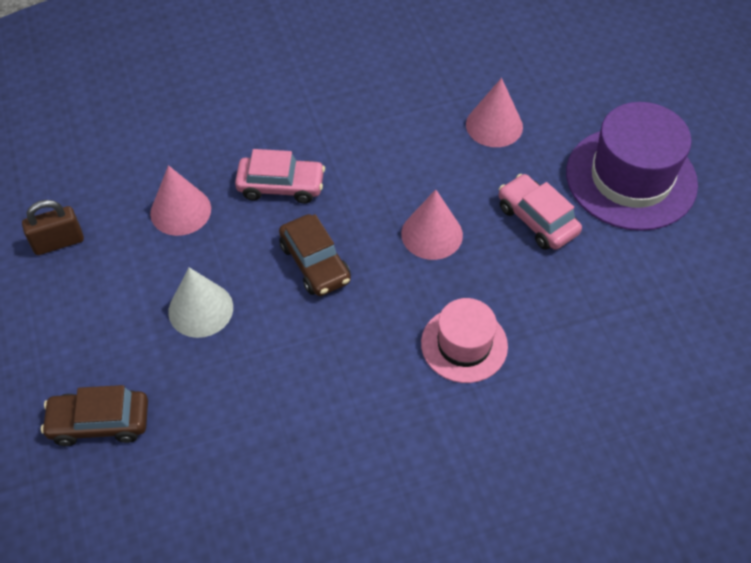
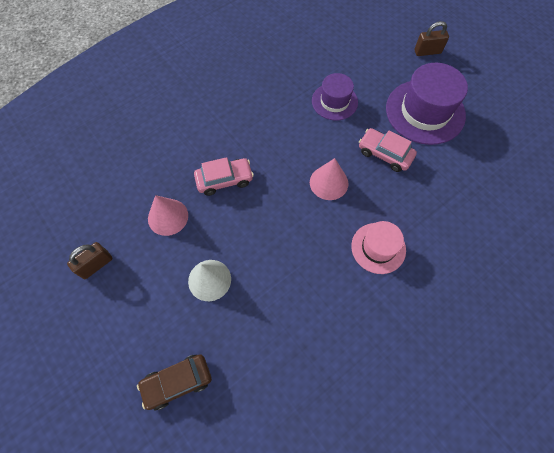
camera: 20 degrees left, 10 degrees up
brown car [279,214,351,296] -> none
pink cone [466,78,523,147] -> purple hat [312,73,358,120]
none -> brown padlock [414,21,449,56]

